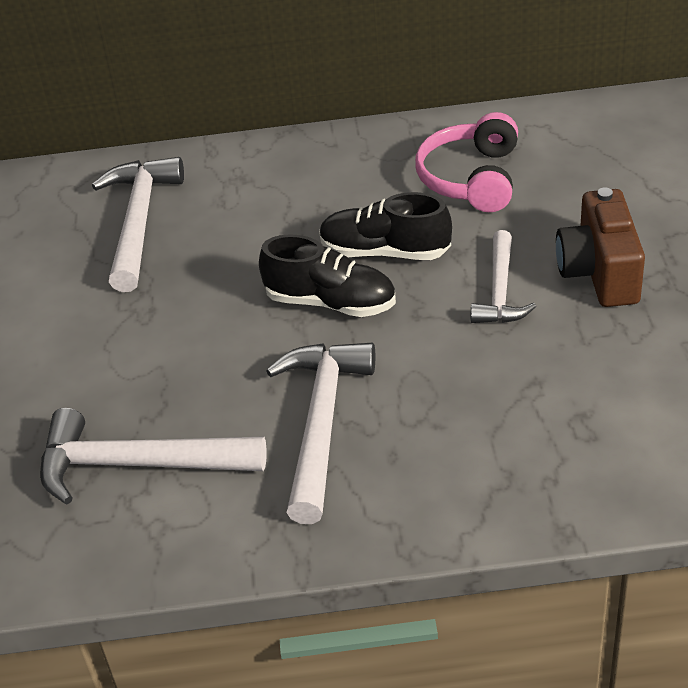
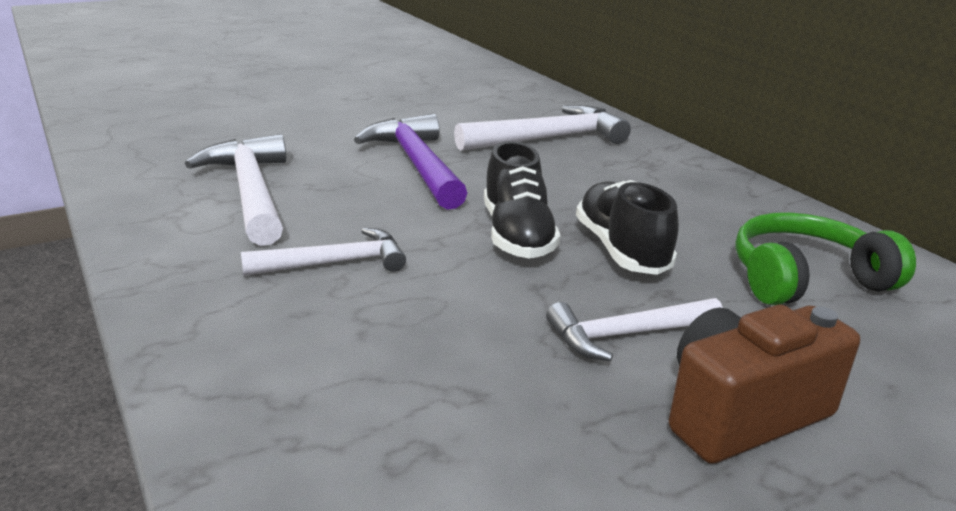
camera: 60 degrees right, 15 degrees down
white hammer [267,343,375,524] -> white hammer [241,228,406,276], size x0.63
pink headphones [415,112,518,212] -> green headphones [735,212,916,306]
none -> purple hammer [354,114,467,210]

